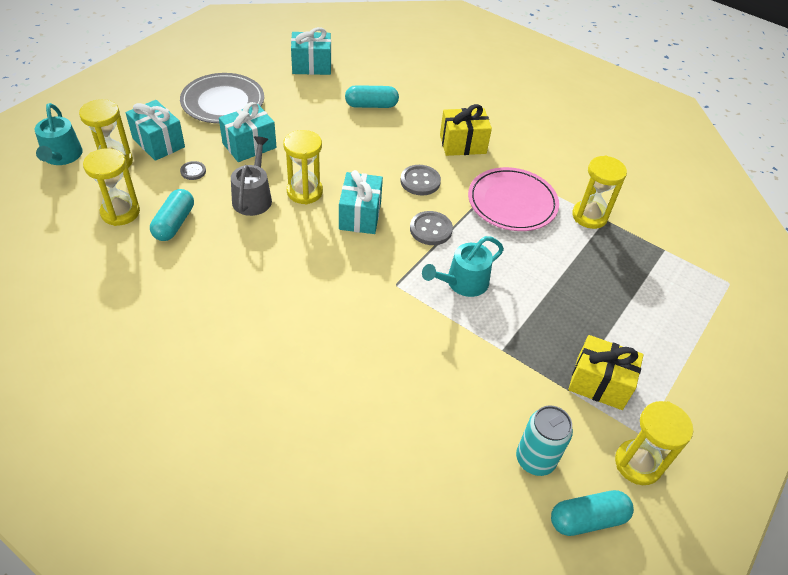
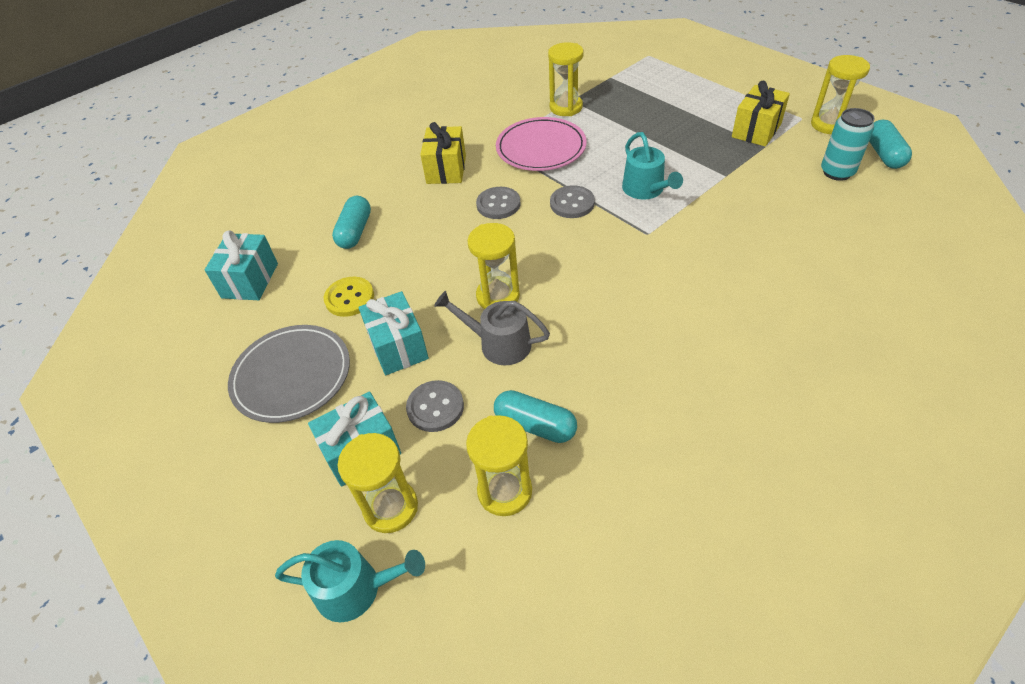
camera: 70 degrees left, 0 degrees up
grey button [180,161,206,180] -> grey button [406,380,464,432], size x1.65
turquoise gift [339,170,383,234] -> none
none -> yellow button [324,277,374,317]

